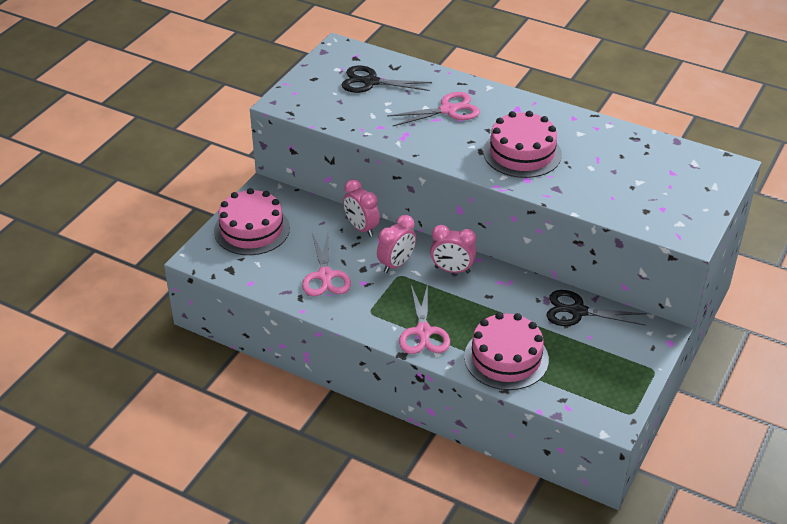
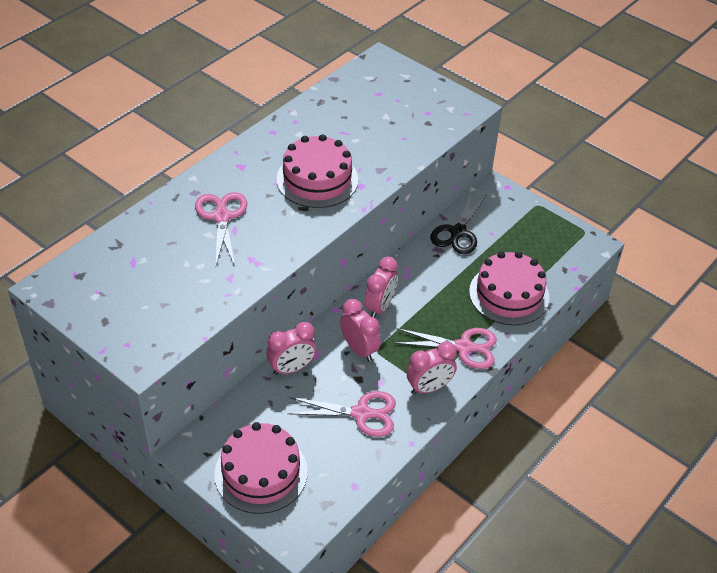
camera: 80 degrees left, 5 degrees up
black scissors [342,65,432,93] -> none
none -> pink clock [407,341,457,395]

